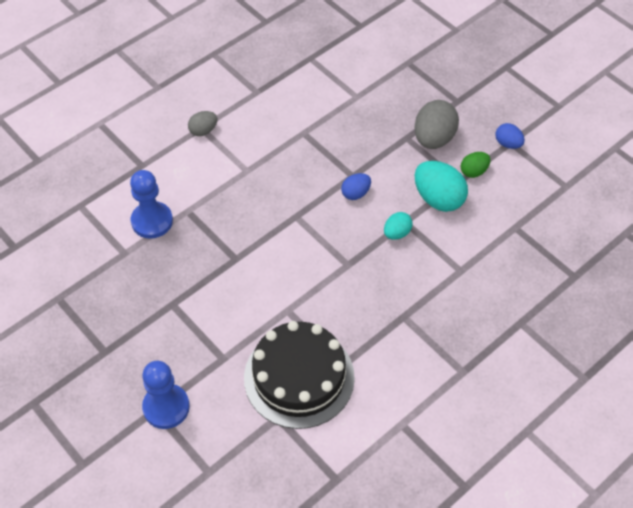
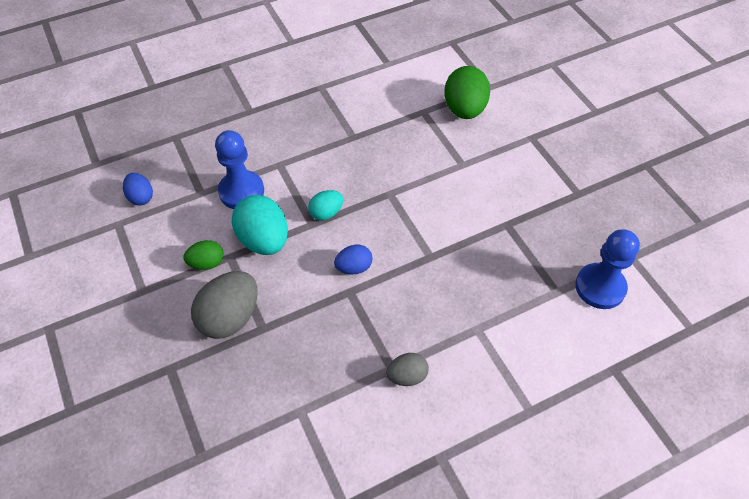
camera: 165 degrees left, 0 degrees up
blue pawn [142,361,190,429] -> blue pawn moved to [215,130,264,209]
grey egg [188,111,217,136] -> grey egg moved to [386,353,429,386]
black cake [244,321,355,429] -> green egg [444,66,490,119]
blue egg [495,123,525,149] -> blue egg moved to [123,173,153,206]

